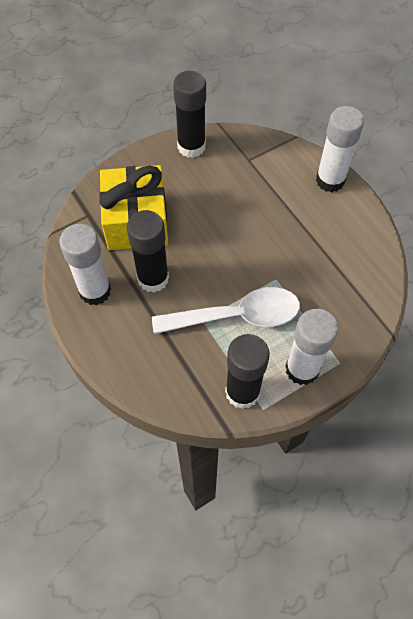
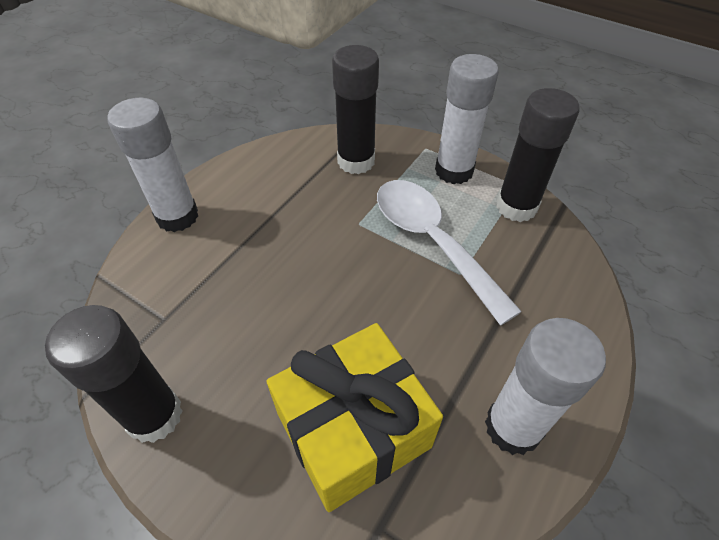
camera: 115 degrees left, 10 degrees down
black glue stick [126,210,169,292] -> black glue stick moved to [332,45,379,174]

